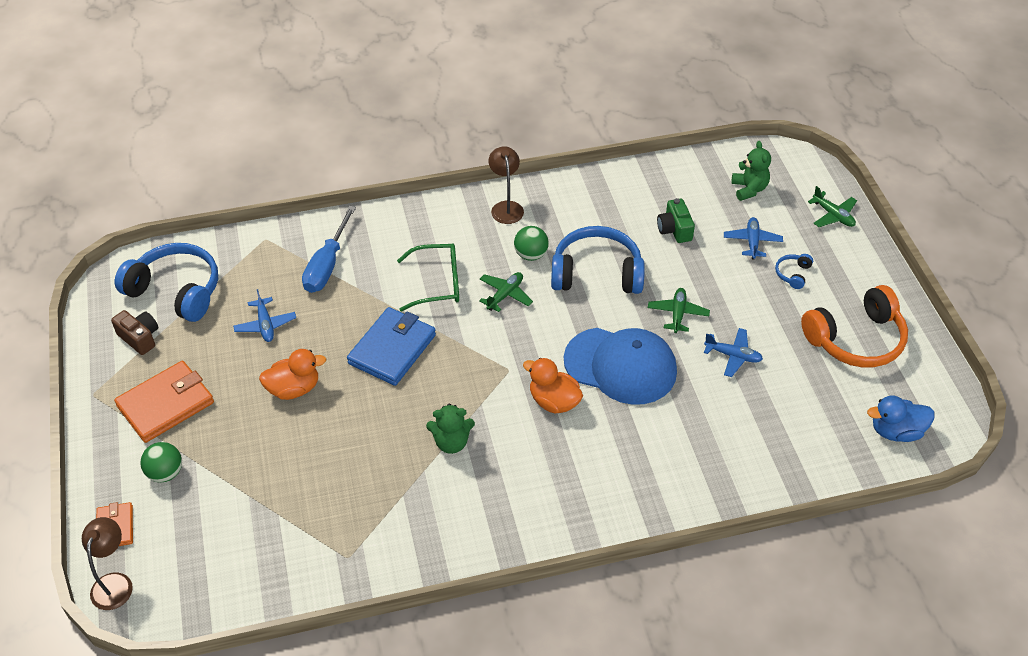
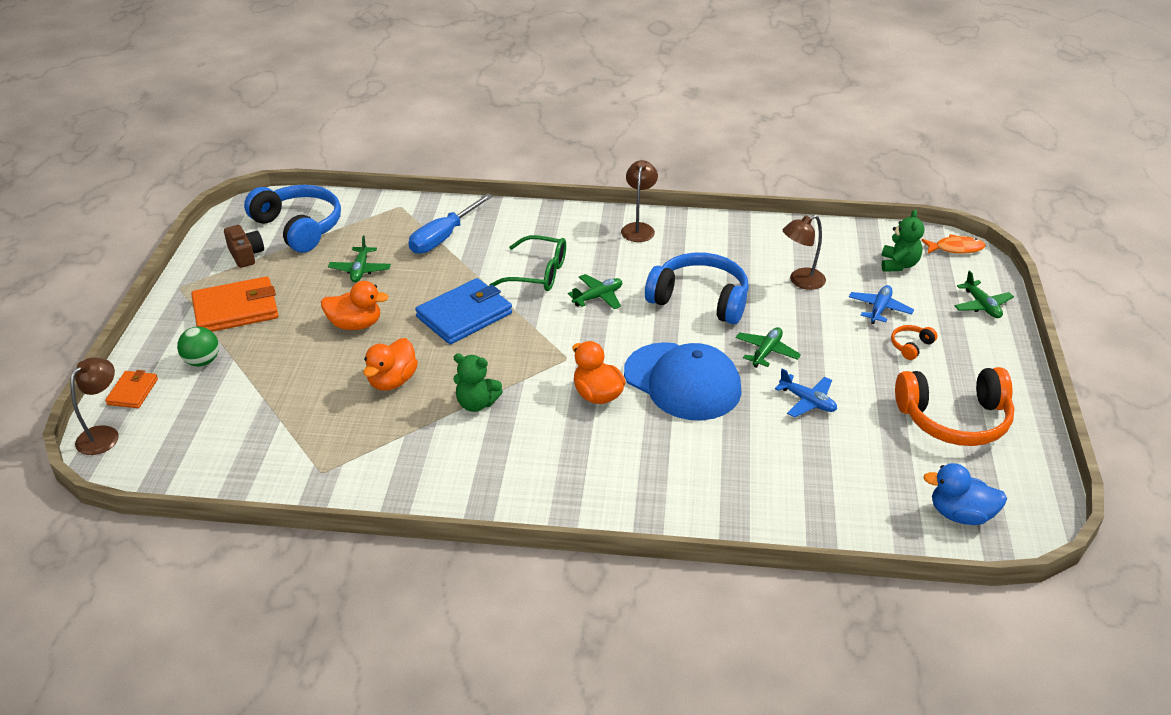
camera: 20 degrees right, 10 degrees down
blue plane [233,289,296,342] -> green plane [328,236,391,282]
green ball [514,226,549,261] -> none
green camera [657,198,695,243] -> brown lamp [783,215,826,290]
blue headphones [775,254,813,289] -> orange headphones [891,325,937,360]
none -> orange duck [363,338,418,391]
none -> orange fish [922,234,985,254]

